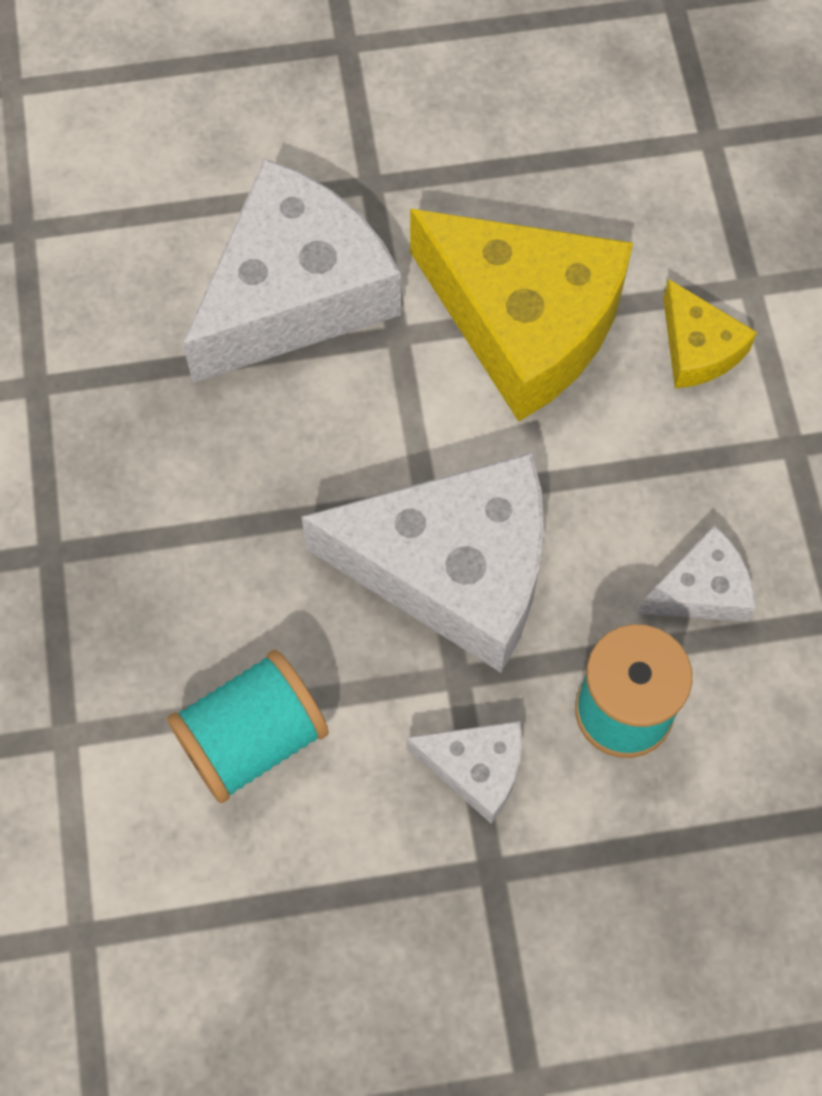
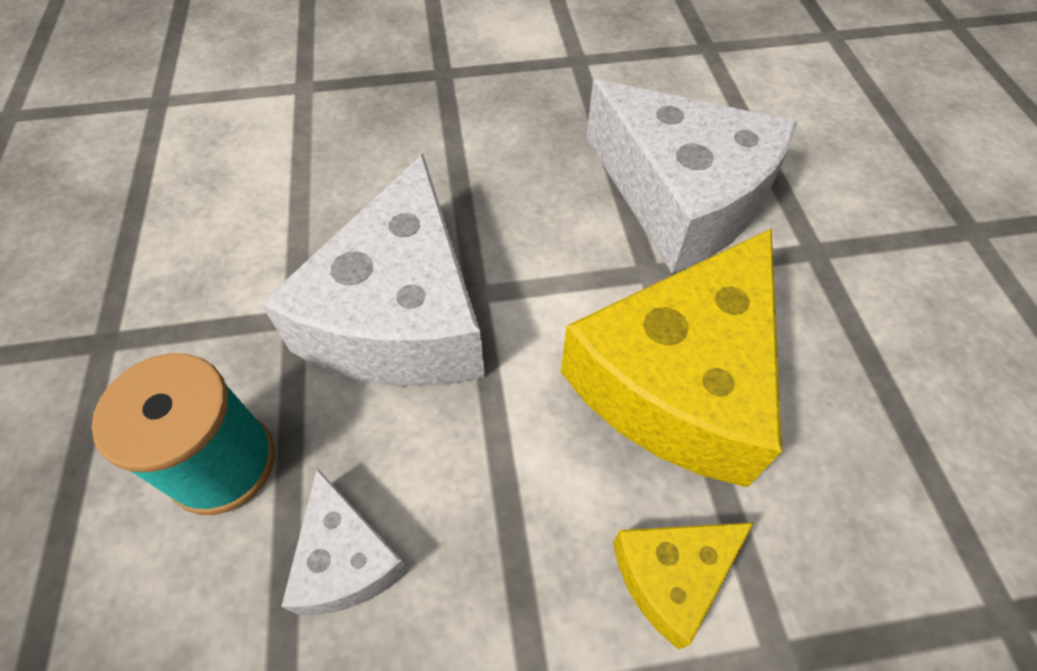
camera: 90 degrees right, 10 degrees down
turquoise spool [167,650,329,803] -> none
white cheese [406,721,522,824] -> none

